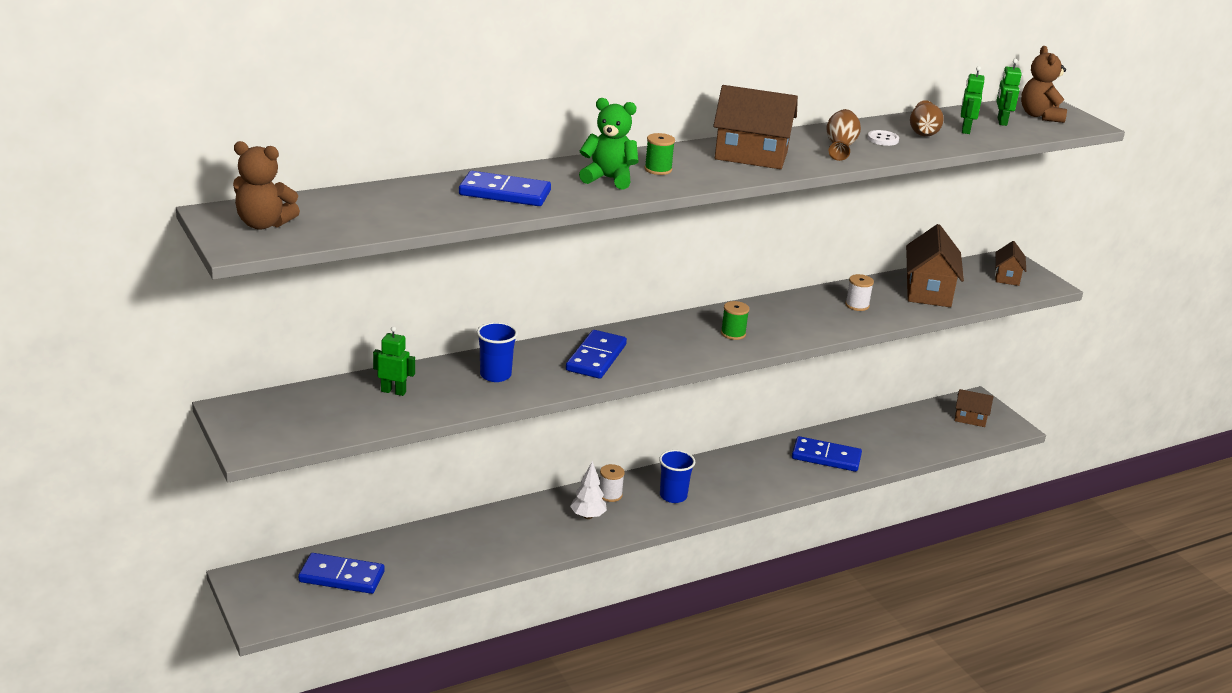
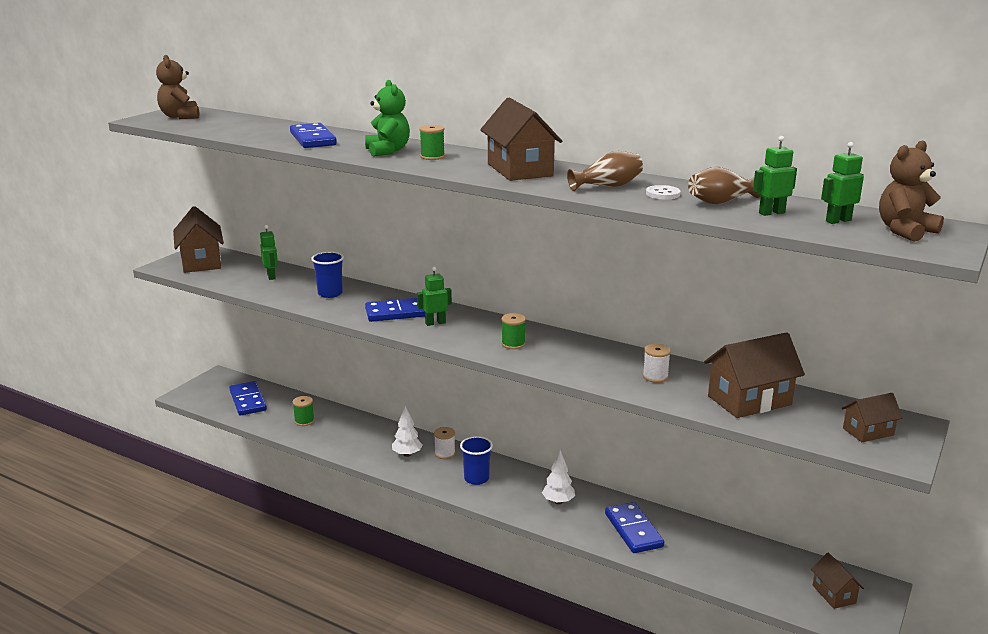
camera: 60 degrees right, 5 degrees down
none -> brown house [173,206,224,273]
none -> green spool [293,396,314,426]
none -> green robot [417,267,452,326]
none -> white tree [542,450,575,504]

